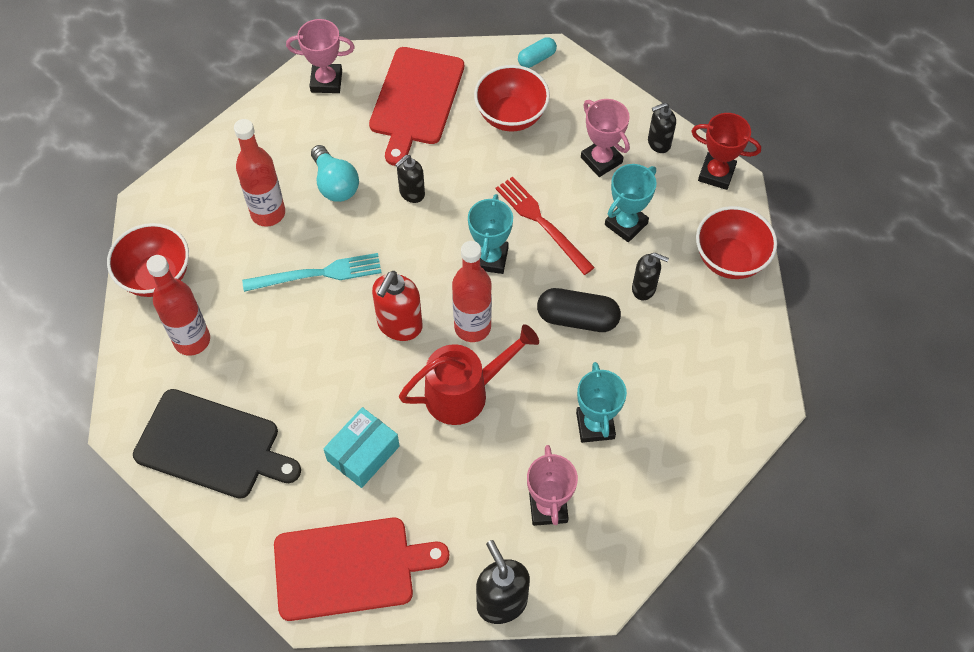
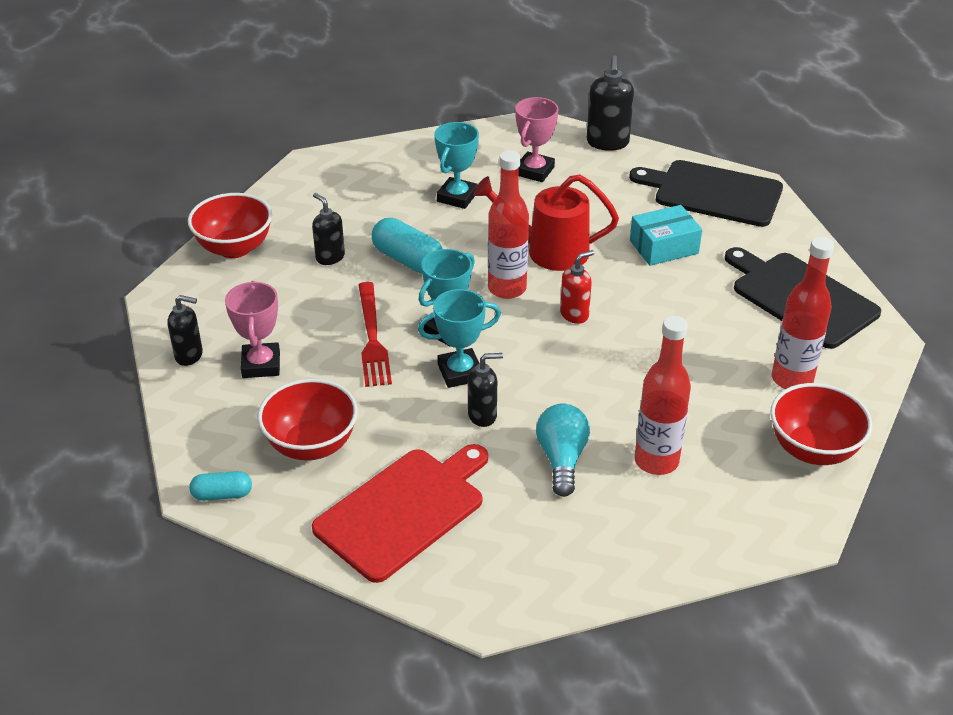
camera: 150 degrees left, 20 degrees down
turquoise fork [242,253,382,292] -> none
red cutting board [274,518,449,621] -> black cutting board [629,160,783,227]
pink trophy [286,19,355,93] -> none
red soap dispenser [372,271,423,341] -> red soap dispenser [560,250,594,324], size x0.65
black capsule [537,288,621,332] -> turquoise capsule [372,218,443,274]
turquoise trophy [605,164,657,242] -> turquoise trophy moved to [418,289,501,388]
red trophy [691,113,761,190] -> none

